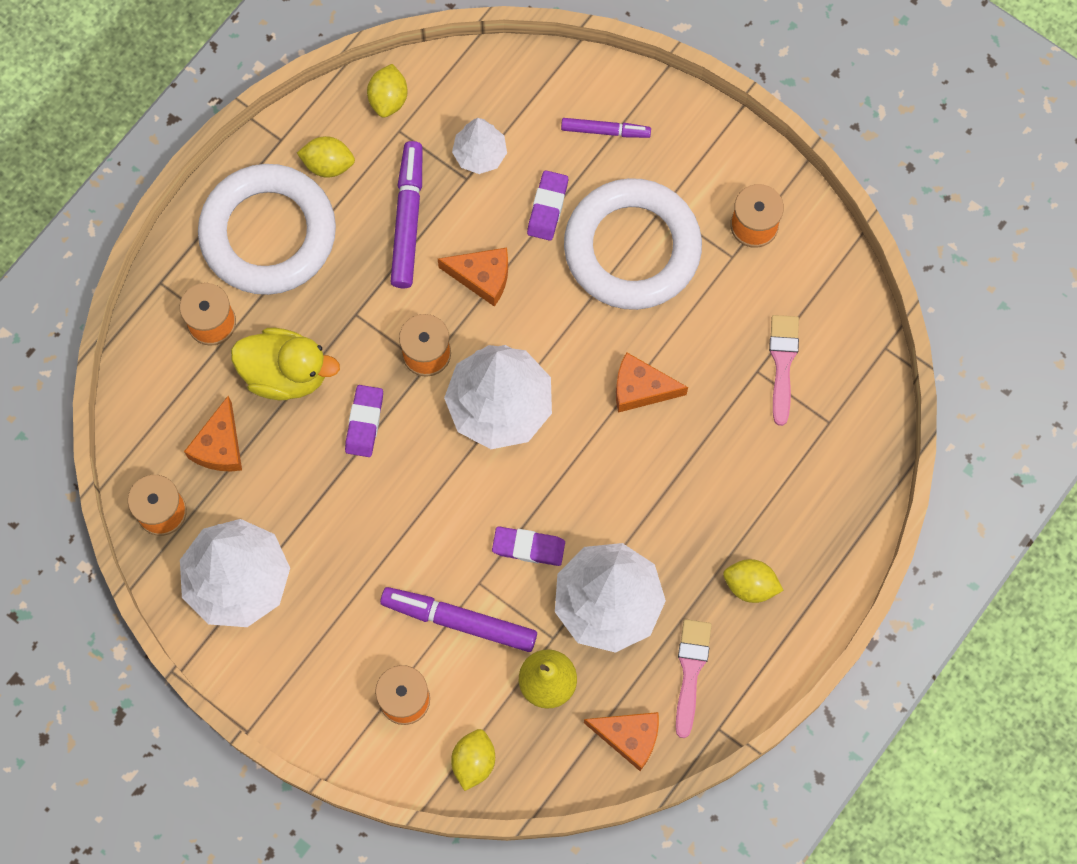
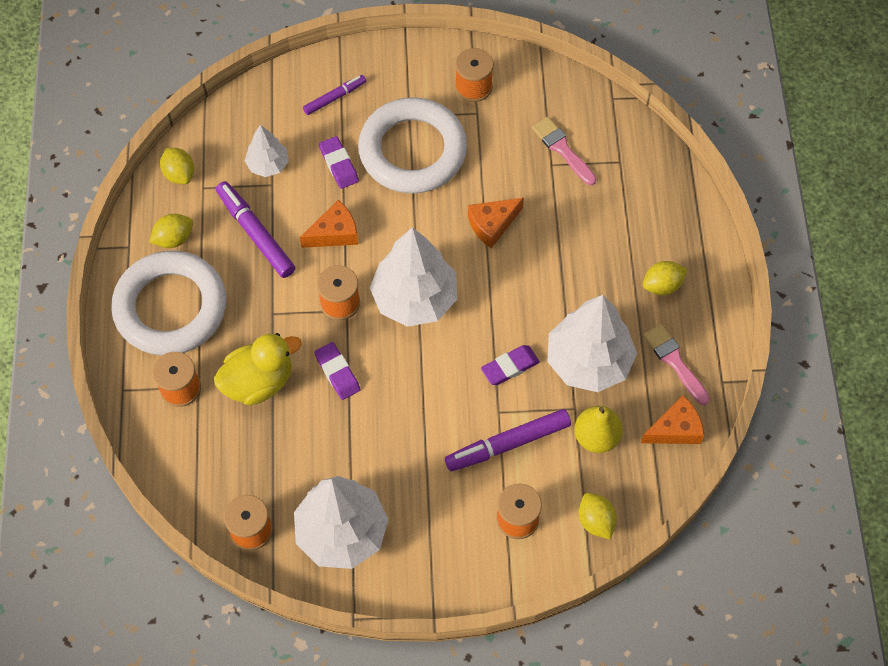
camera: 40 degrees left, 10 degrees down
orange cheese [184,396,242,471] -> none

